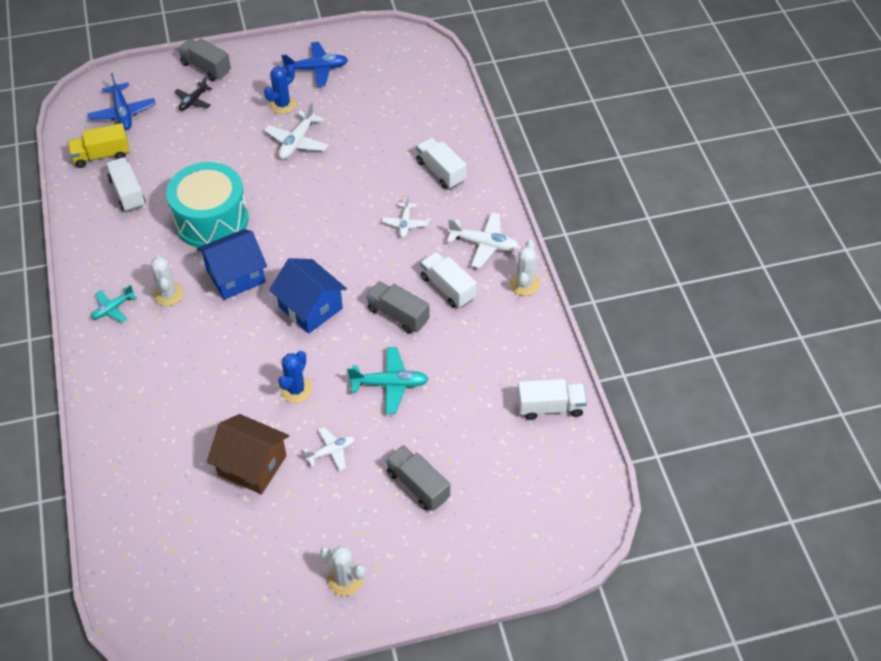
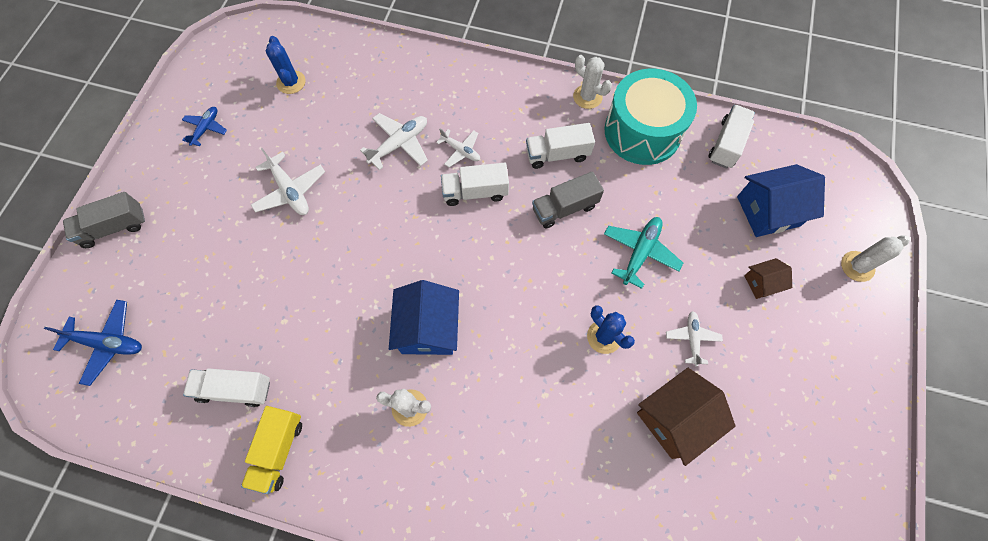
camera: 60 degrees left, 15 degrees up
yellow truck [68,123,130,168] -> yellow truck moved to [241,406,302,494]
turquoise plane [91,285,137,323] -> none
turquoise drum [166,162,249,248] -> turquoise drum moved to [604,69,697,165]
black plane [174,78,212,111] -> none
blue cactus [264,65,296,114] -> blue cactus moved to [266,36,306,94]
blue house [269,258,347,334] -> blue house moved to [737,164,825,237]
blue plane [281,42,348,87] -> blue plane [182,107,227,147], size x0.64
white cactus [320,546,365,596] -> white cactus moved to [841,235,910,282]
grey truck [386,445,450,511] -> brown house [744,258,792,299]
white truck [416,138,467,189] -> white truck moved to [441,163,509,206]
white plane [447,212,519,268] -> white plane moved to [360,113,428,170]

